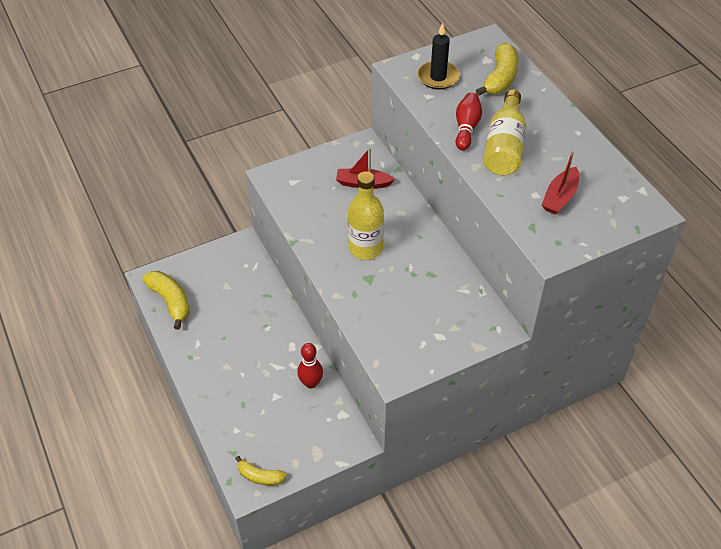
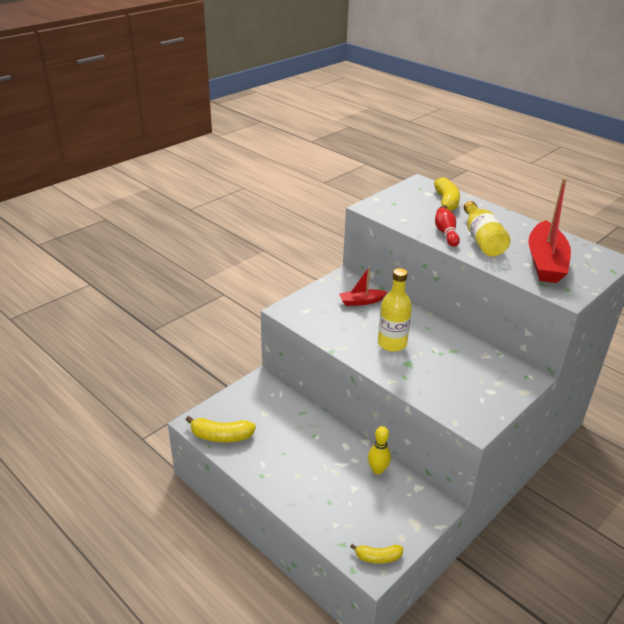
camera: 20 degrees left, 15 degrees down
yellow banana [142,271,190,329] -> yellow banana turned 150 degrees clockwise [186,416,256,442]
red bowling pin [297,343,323,389] -> yellow bowling pin [368,426,391,474]
black candle [417,22,460,90] -> none
red boat [542,151,579,215] -> red boat [528,178,571,283], size x1.91

